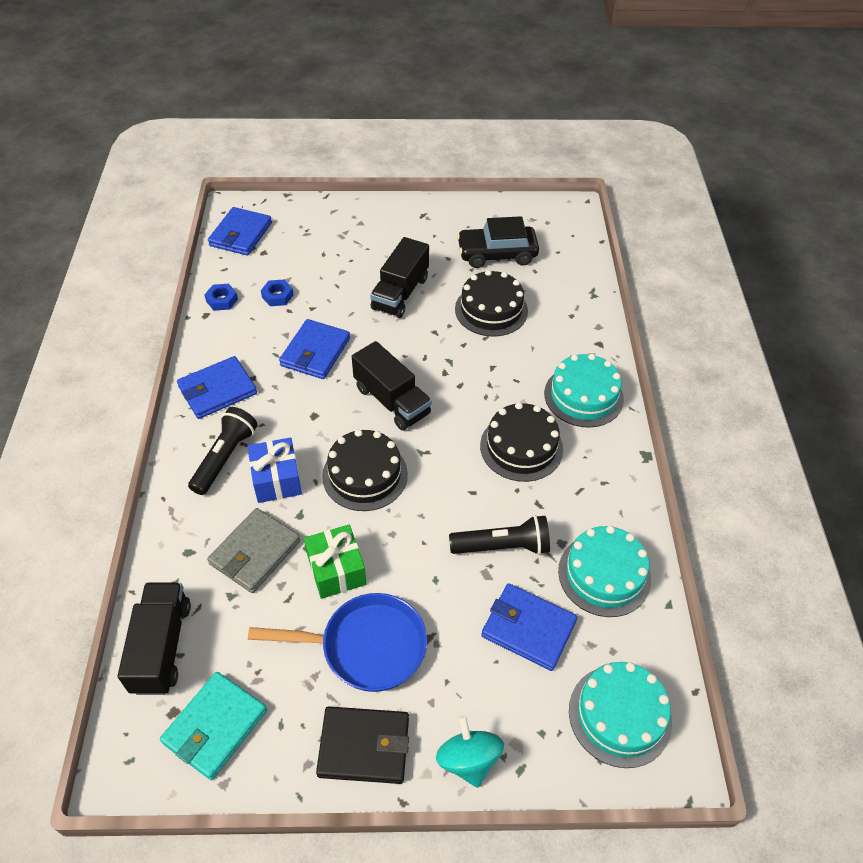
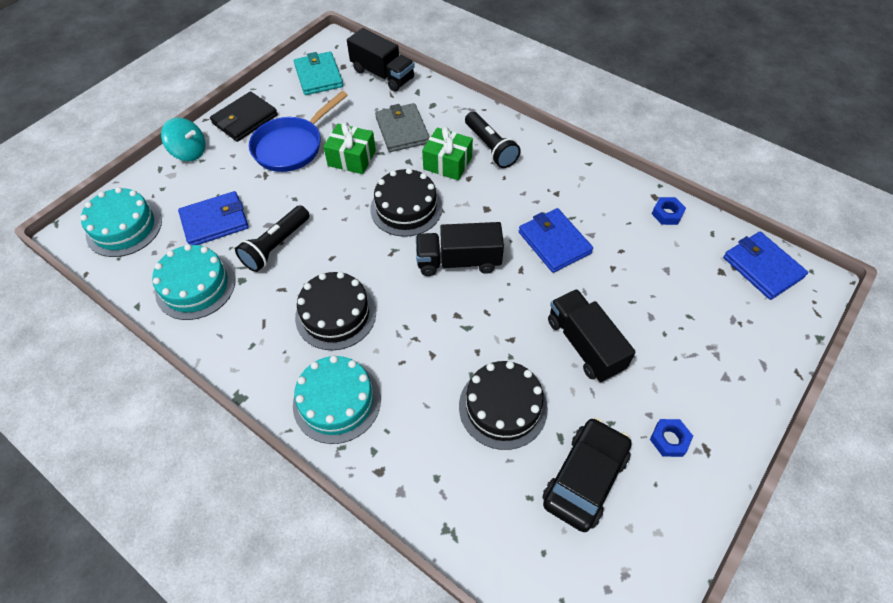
camera: 130 degrees right, 5 degrees up
blue wallet [177,356,257,419] -> none
blue gift [247,437,302,503] -> green gift [422,127,473,180]
blue nut [261,280,293,306] -> blue nut moved to [650,419,693,457]

